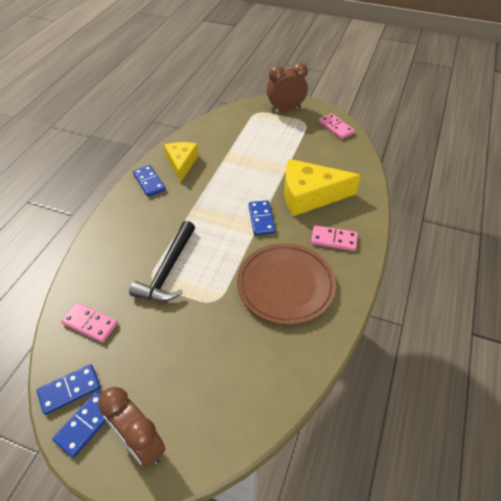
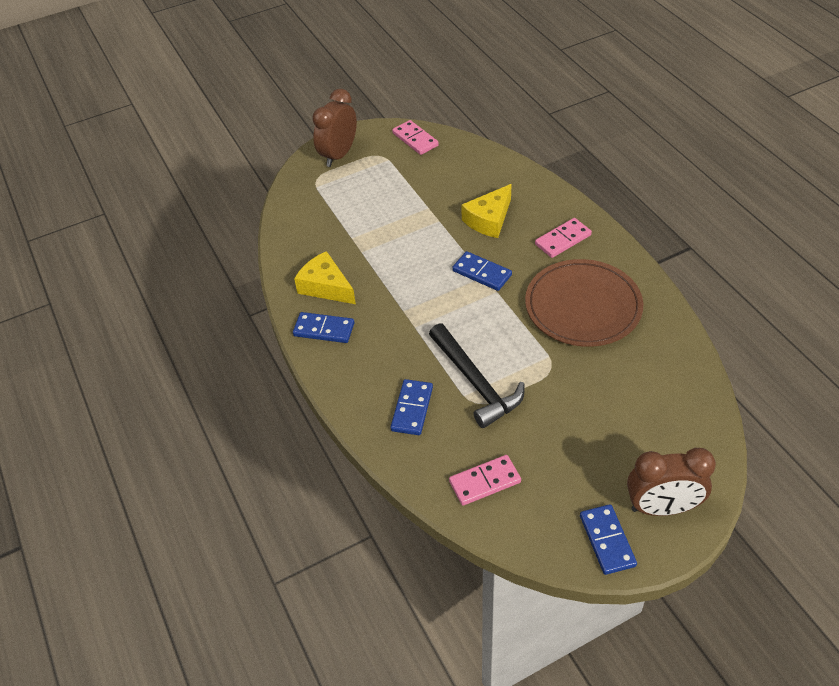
camera: 45 degrees left, 0 degrees up
blue domino [37,364,101,415] -> blue domino moved to [391,379,433,435]
yellow cheese [284,159,361,216] -> yellow cheese [461,184,512,238], size x0.64
pink domino [319,113,355,139] -> pink domino turned 45 degrees clockwise [392,120,439,155]

